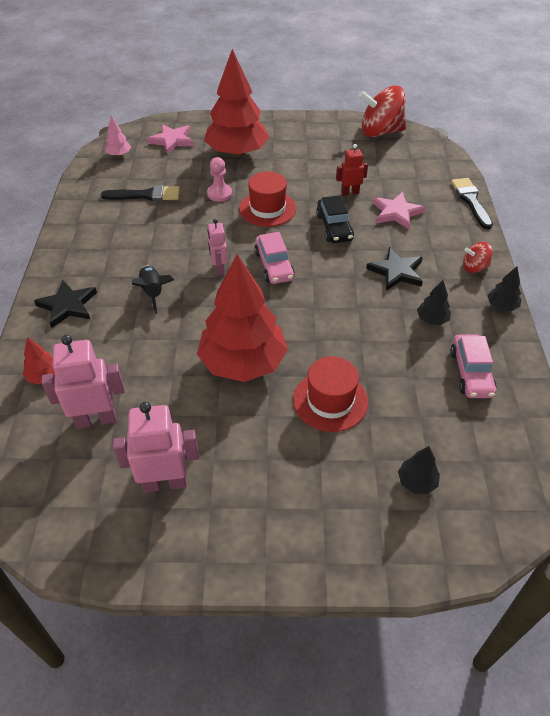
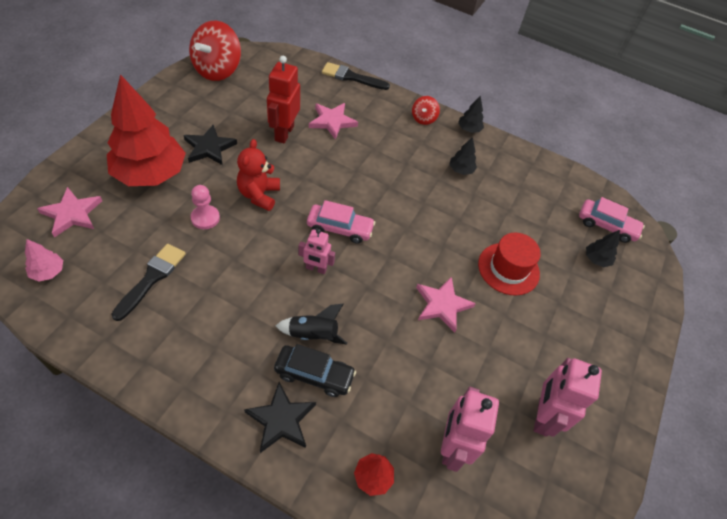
camera: 70 degrees left, 5 degrees up
red tree [197,254,288,382] -> pink star [416,276,476,333]
red hat [239,172,296,227] -> red teddy bear [237,139,280,211]
black car [316,195,354,243] -> black car moved to [274,344,356,397]
red robot [336,144,368,196] -> red robot [267,56,300,143], size x1.66
black star [366,247,423,291] -> black star moved to [184,125,237,165]
pink car [450,334,497,398] -> pink car moved to [579,197,645,243]

